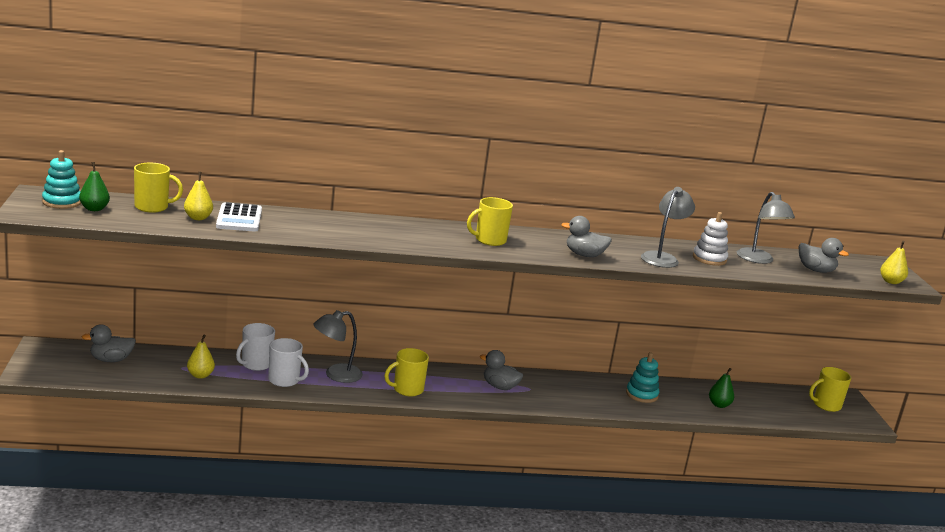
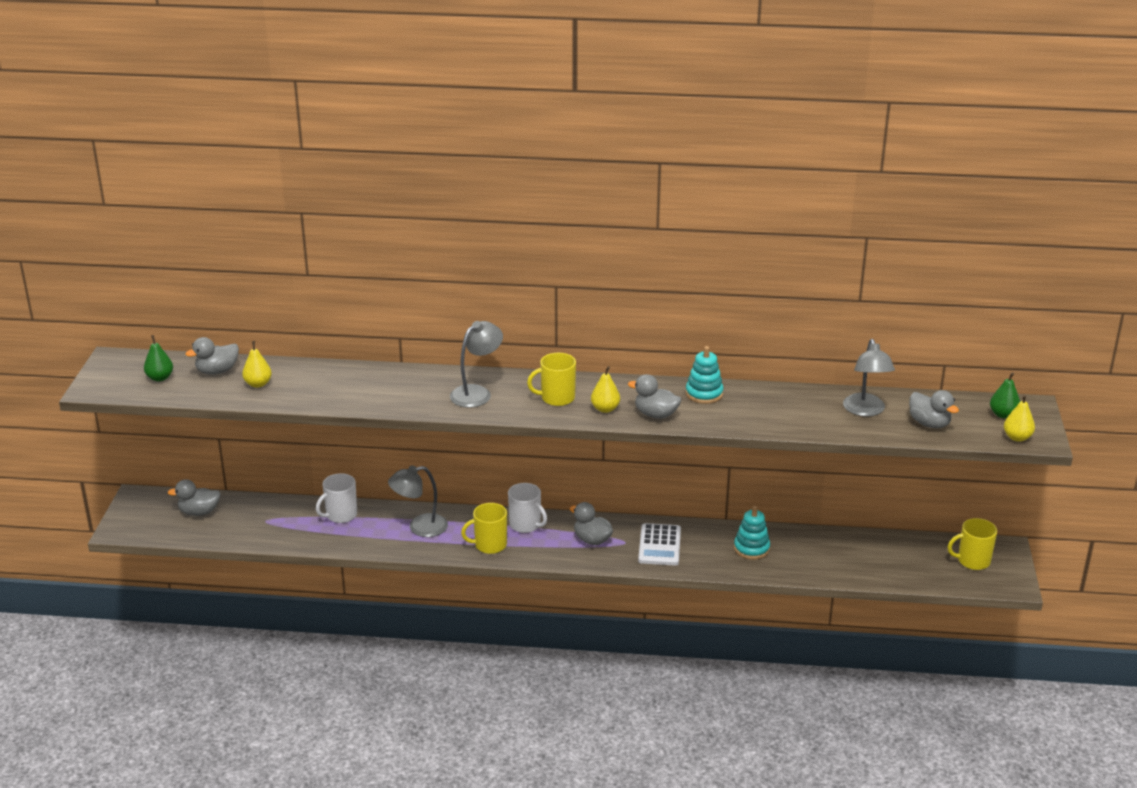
camera: 15 degrees right, 10 degrees up
turquoise stacking toy [42,150,81,209] -> turquoise stacking toy moved to [686,346,724,404]
yellow mug [134,163,183,213] -> grey duck [185,337,239,375]
yellow pear [187,335,215,379] -> yellow pear moved to [591,366,620,413]
white calculator [216,202,262,232] -> white calculator moved to [638,523,681,566]
white mug [268,338,309,387] -> white mug moved to [508,483,547,533]
grey lamp [641,187,695,268] -> grey lamp moved to [450,321,503,408]
white stacking toy [693,212,728,266] -> none
green pear [709,368,734,408] -> green pear moved to [990,372,1020,419]

